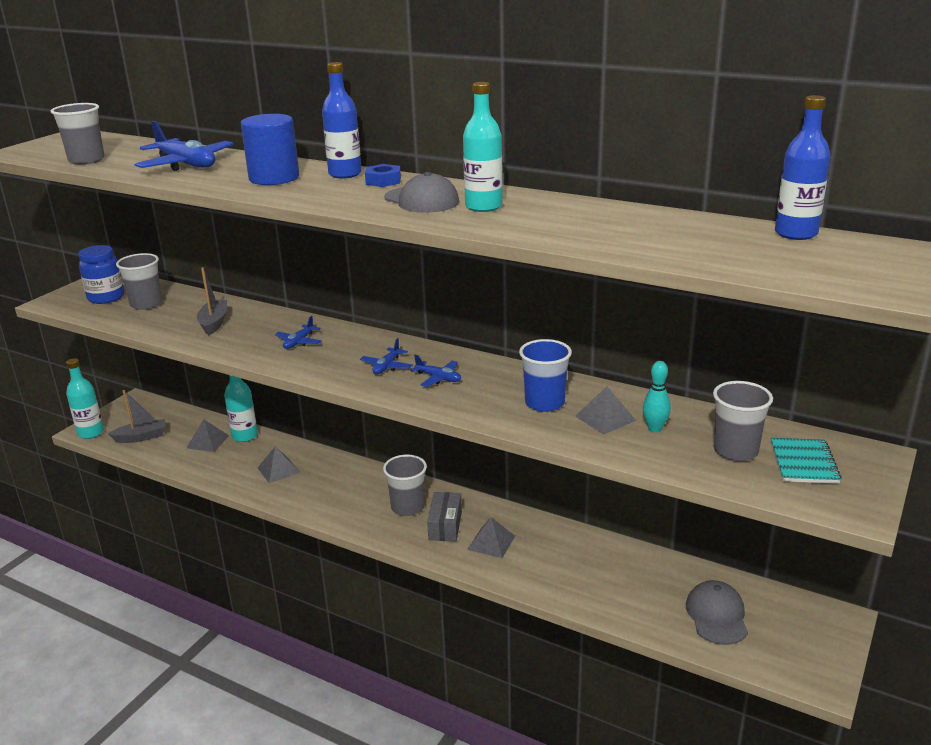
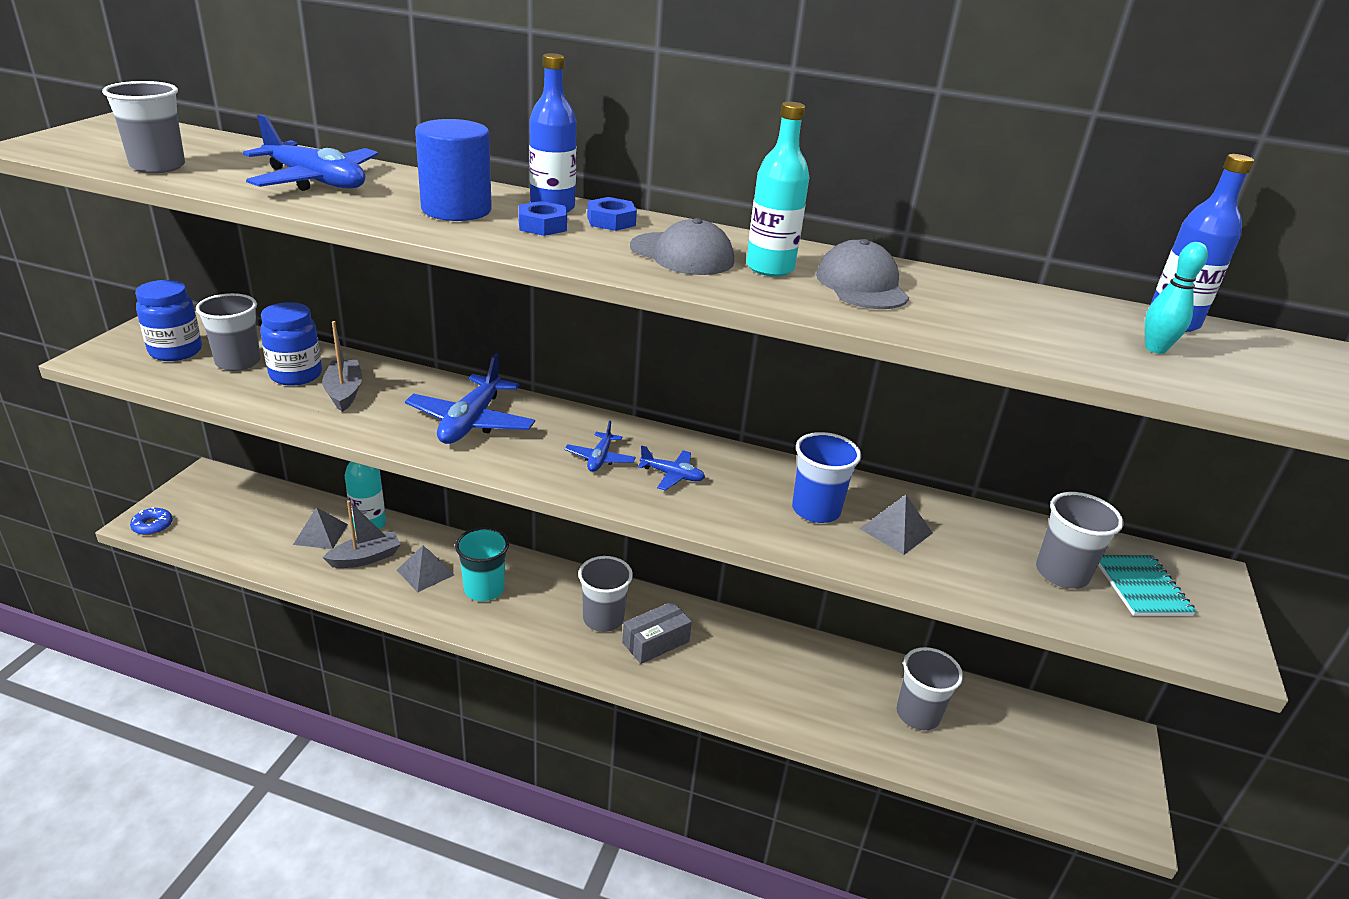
camera: 15 degrees left, 5 degrees up
turquoise bottle [66,358,104,439] -> blue donut [130,507,173,535]
grey boat [108,390,166,443] -> grey boat moved to [323,500,401,568]
blue plane [275,316,322,349] -> blue plane [405,353,535,444], size x1.93
grey box [427,492,462,542] -> grey box turned 60 degrees clockwise [622,601,692,664]
grey pyramid [467,517,515,558] -> none
turquoise bowling pin [643,361,671,432] -> turquoise bowling pin moved to [1145,242,1208,354]
grey cap [686,580,748,645] -> grey cap moved to [816,239,909,309]
none -> blue jar [260,302,322,386]
none -> turquoise cup [455,527,509,601]
none -> blue nut [518,201,567,236]
none -> grey cup [897,647,963,730]

